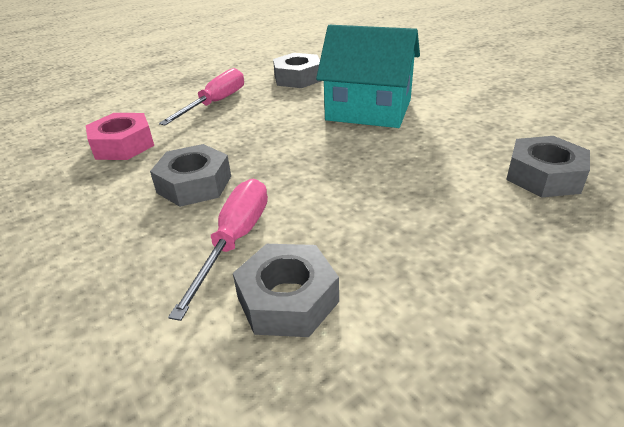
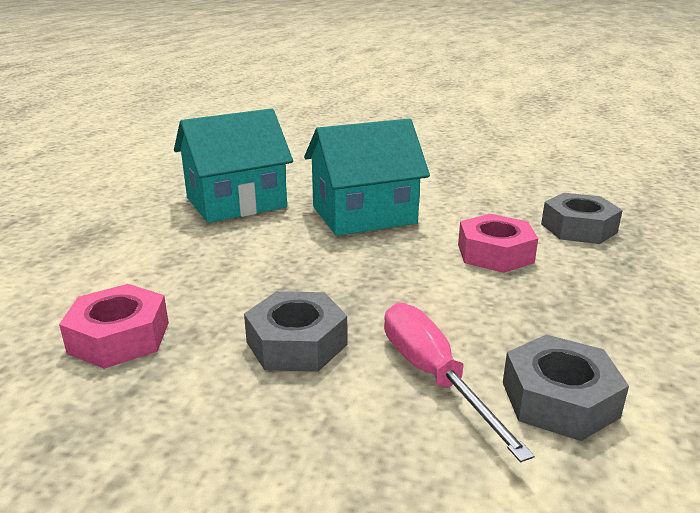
camera: 40 degrees left, 10 degrees down
pink screwdriver [159,68,244,125] -> none
grey nut [273,53,321,88] -> turquoise house [174,108,293,223]
none -> pink nut [458,214,538,273]

